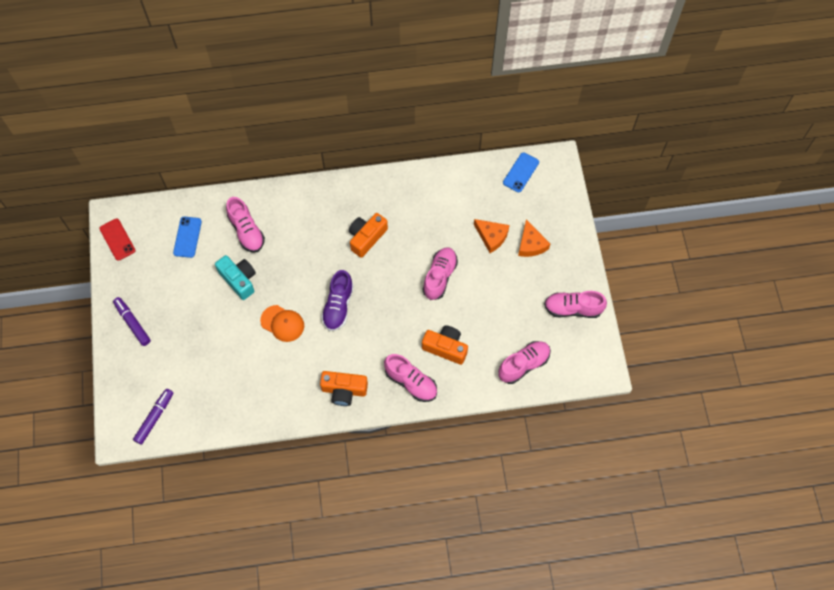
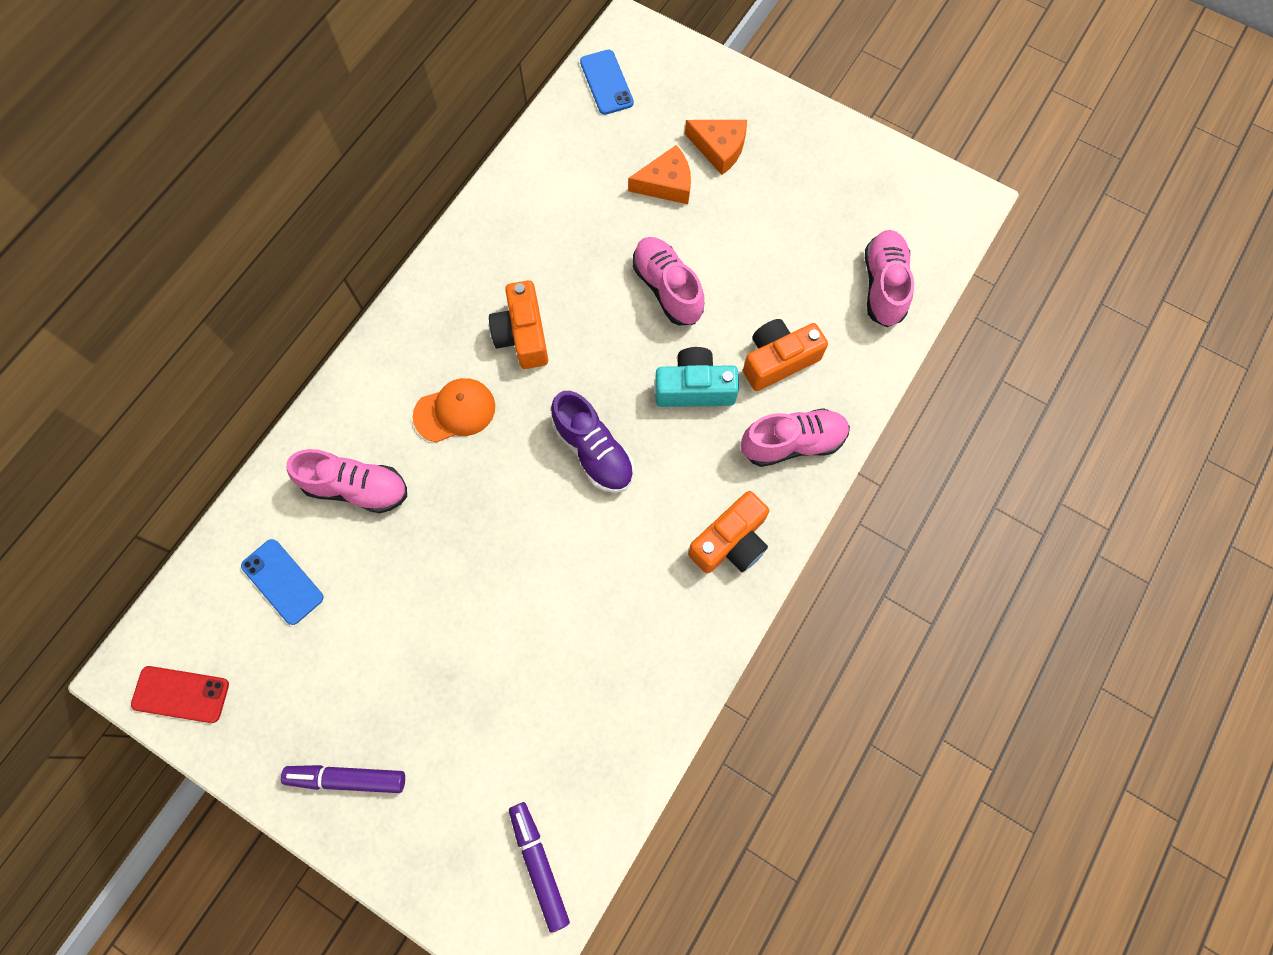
camera: 50 degrees left, 5 degrees up
turquoise camera [215,255,256,300] -> turquoise camera moved to [655,347,739,407]
orange cap [260,305,304,342] -> orange cap moved to [413,378,495,443]
pink shoe [544,291,607,318] -> none

